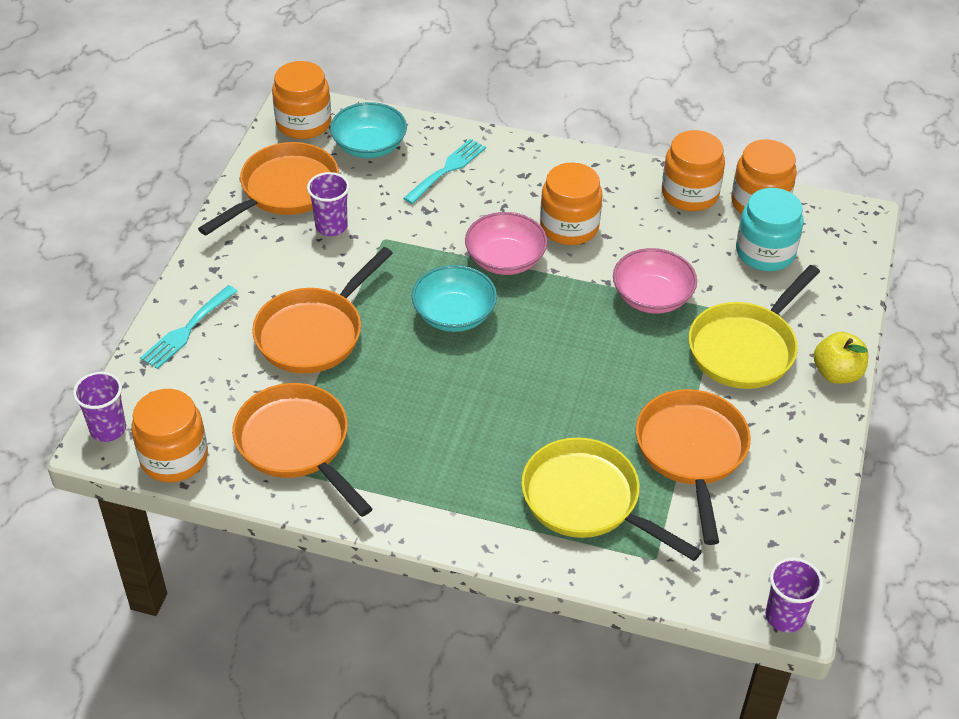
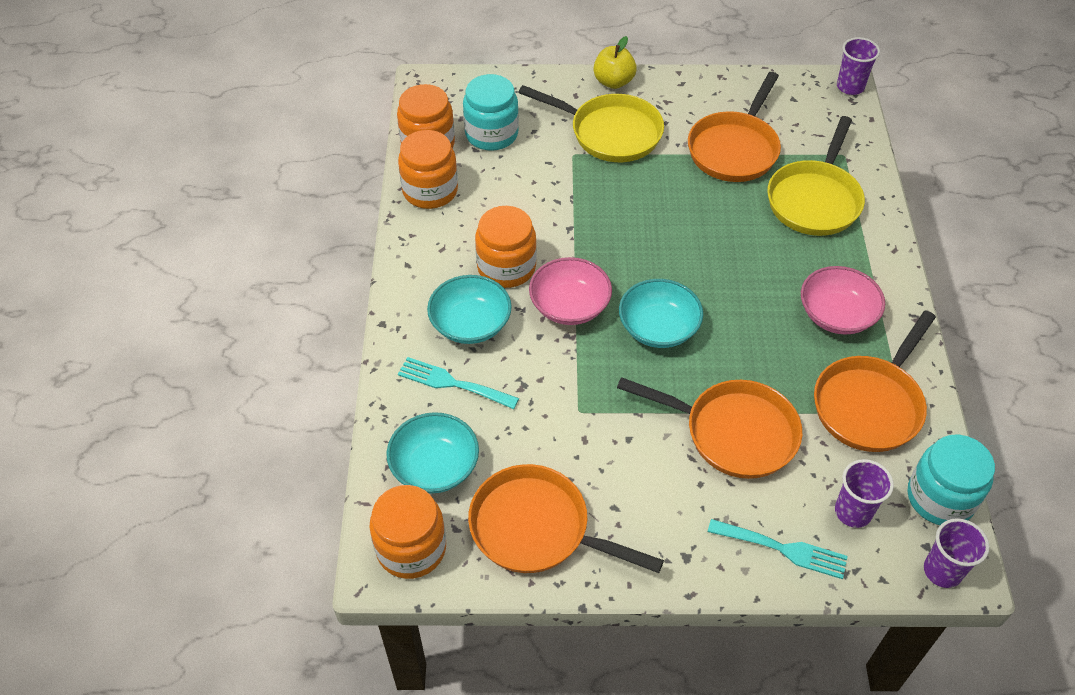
camera: 105 degrees left, 5 degrees up
orange jar [131,389,208,482] -> turquoise jar [908,435,995,525]
purple cup [307,172,350,236] -> purple cup moved to [835,459,894,528]
pink bowl [613,248,697,314] -> pink bowl moved to [801,266,885,334]
orange pan [636,389,751,545] -> orange pan turned 45 degrees counterclockwise [688,72,781,182]
none -> turquoise bowl [427,275,512,344]

